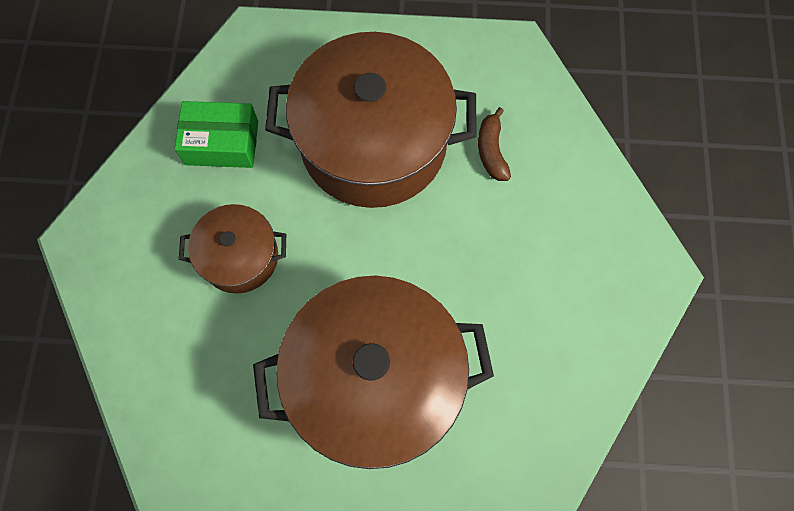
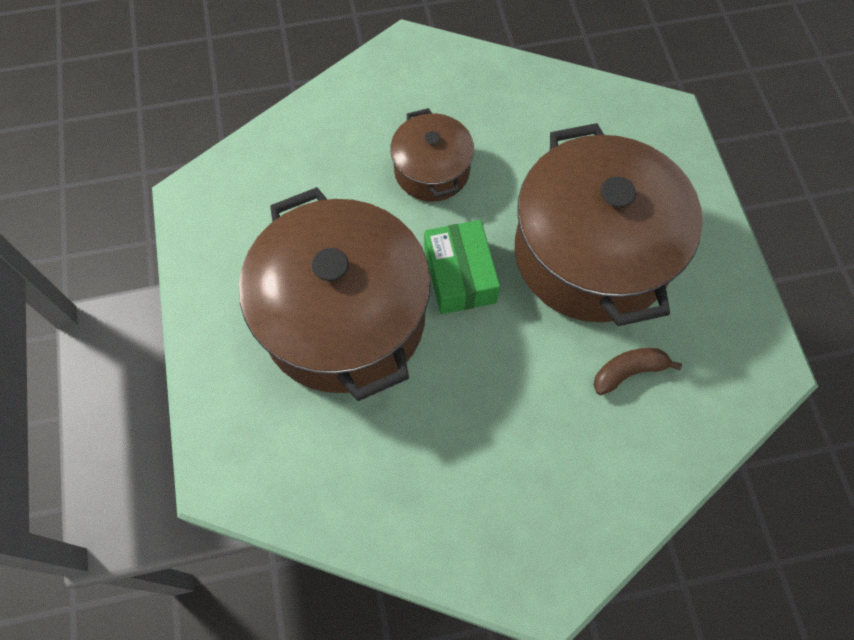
camera: 75 degrees right, 5 degrees down
green box [174,101,258,168] -> green box moved to [424,220,500,314]

